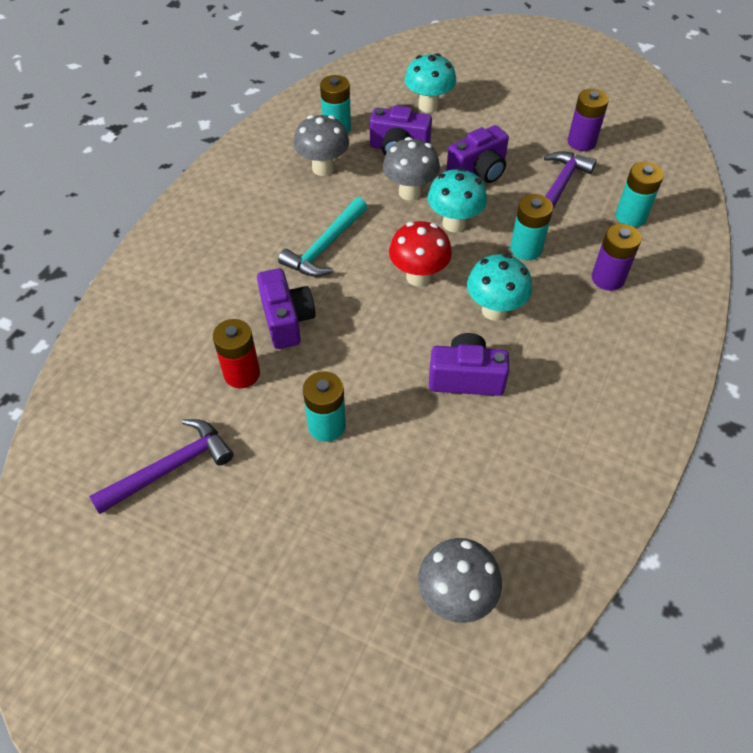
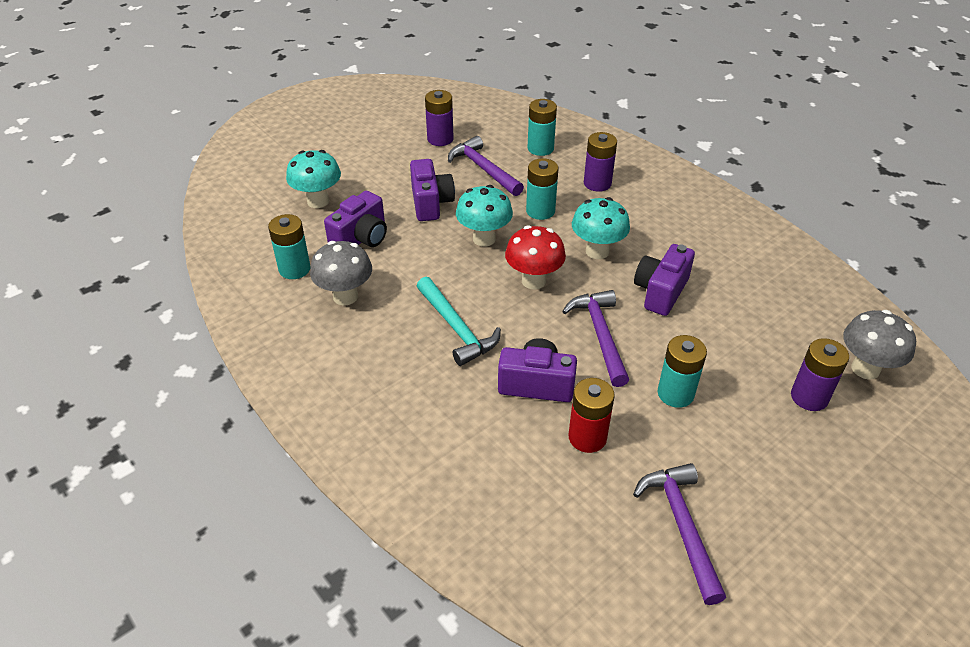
camera: 65 degrees left, 10 degrees down
grey mushroom [383,137,440,201] -> none
none -> purple hammer [562,290,629,387]
none -> purple battery [791,338,849,411]

